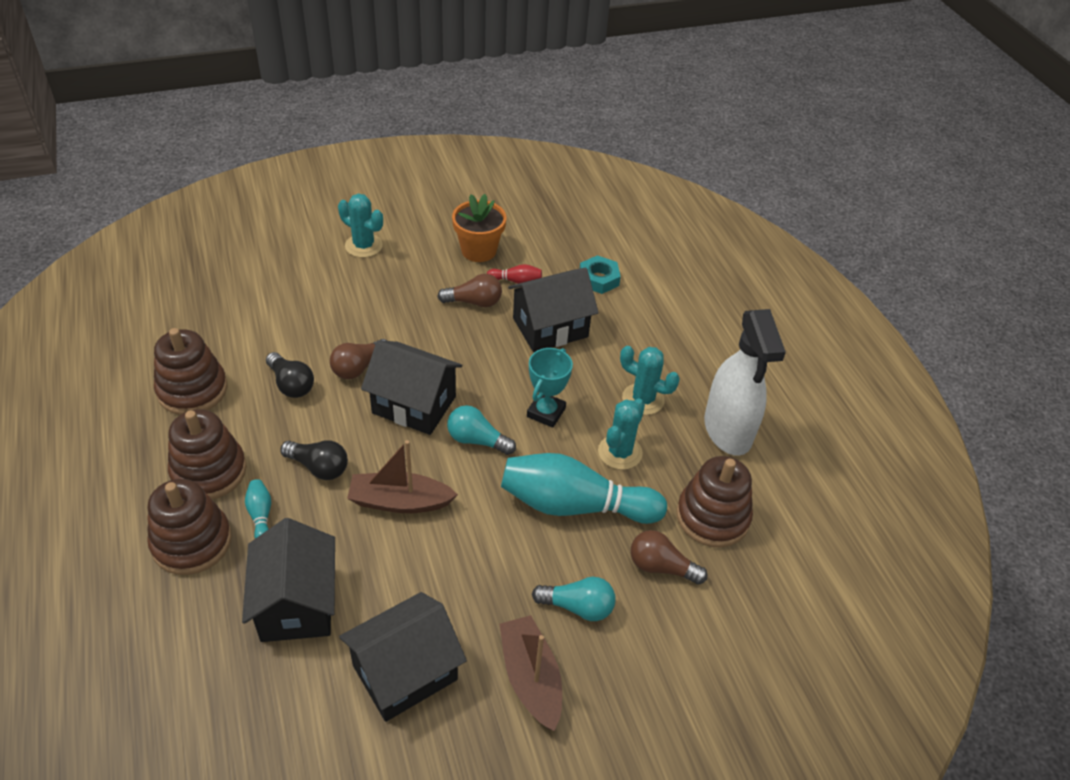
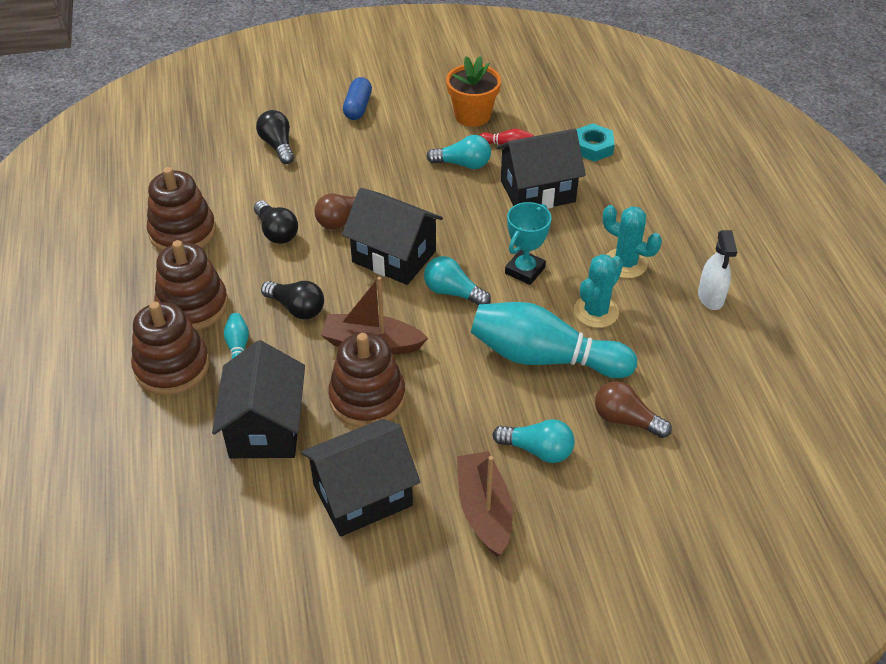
camera: 10 degrees right, 0 degrees up
turquoise cactus [338,194,383,258] -> blue capsule [343,77,372,120]
brown light bulb [437,274,502,307] -> turquoise light bulb [426,135,491,169]
brown stacking toy [676,456,753,547] -> brown stacking toy moved to [328,332,406,427]
white spray bottle [704,309,786,456] -> white spray bottle [698,230,737,310], size x0.54
none -> black light bulb [256,110,294,164]

